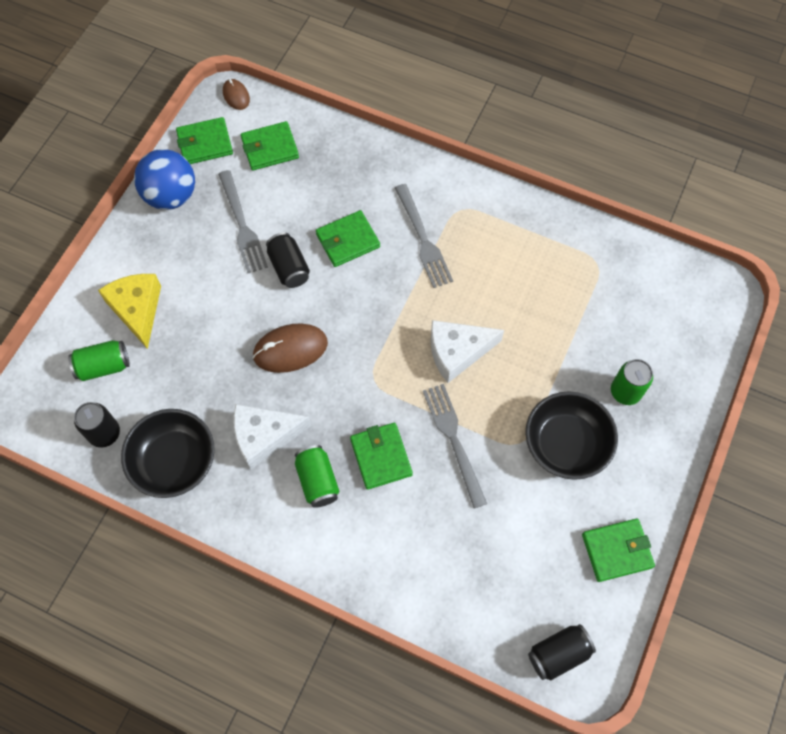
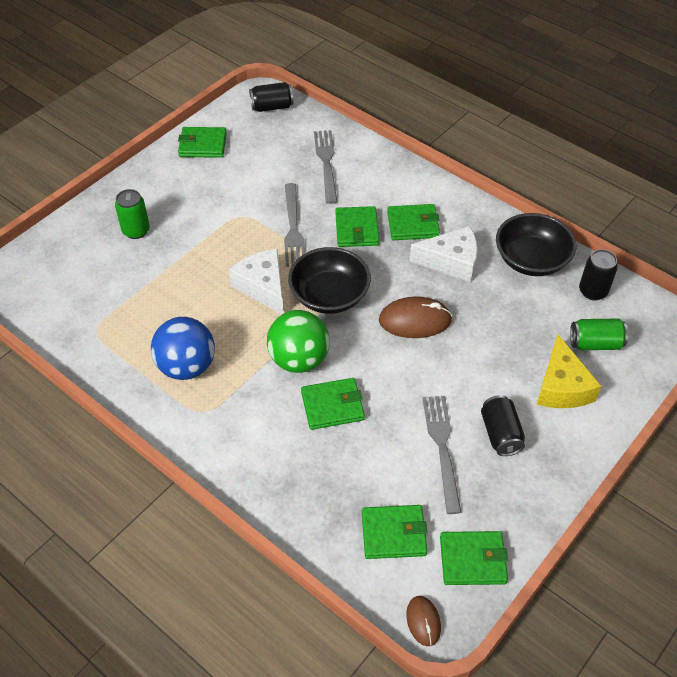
camera: 165 degrees left, 15 degrees down
blue ball [134,149,195,210] -> blue ball moved to [151,317,215,380]
black can [266,232,310,288] -> black can moved to [481,395,525,456]
green can [295,445,339,508] -> green wallet [387,204,440,240]
grey fork [395,184,453,288] -> grey fork moved to [314,130,337,204]
white cheese [430,320,504,383] -> white cheese turned 120 degrees counterclockwise [229,249,284,315]
black bowl [525,391,618,480] -> black bowl moved to [288,247,371,314]
none -> green ball [267,310,330,373]

